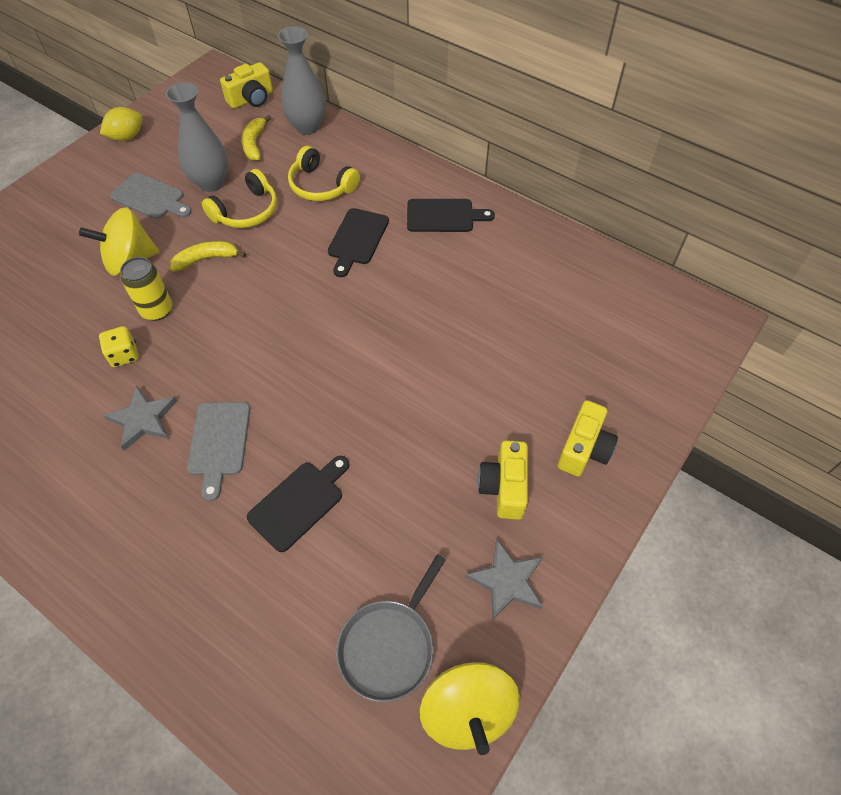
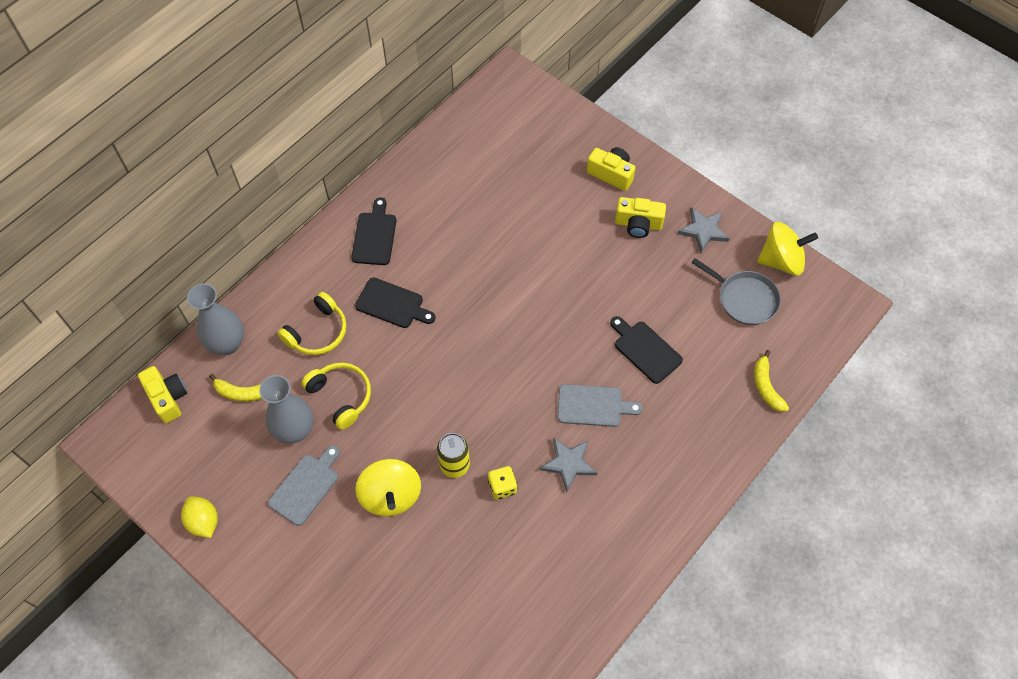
camera: 85 degrees left, 5 degrees up
yellow banana [170,241,246,272] -> yellow banana moved to [754,350,789,412]

